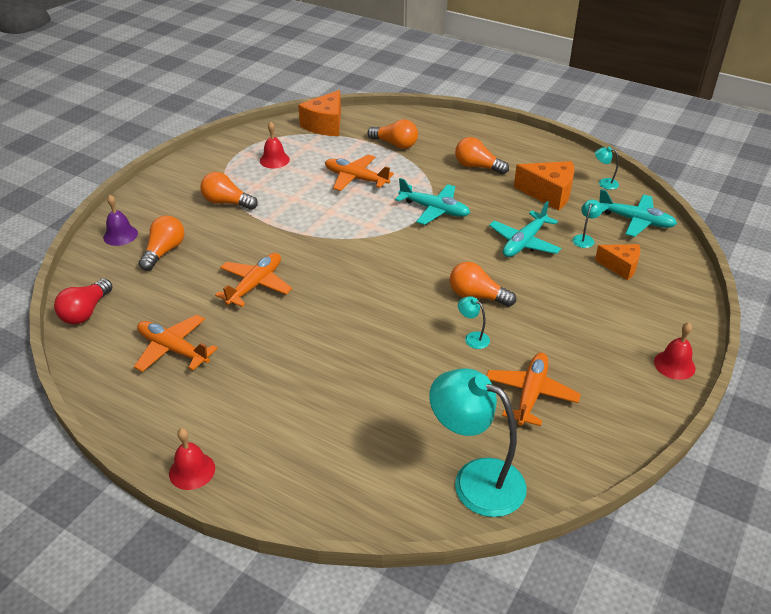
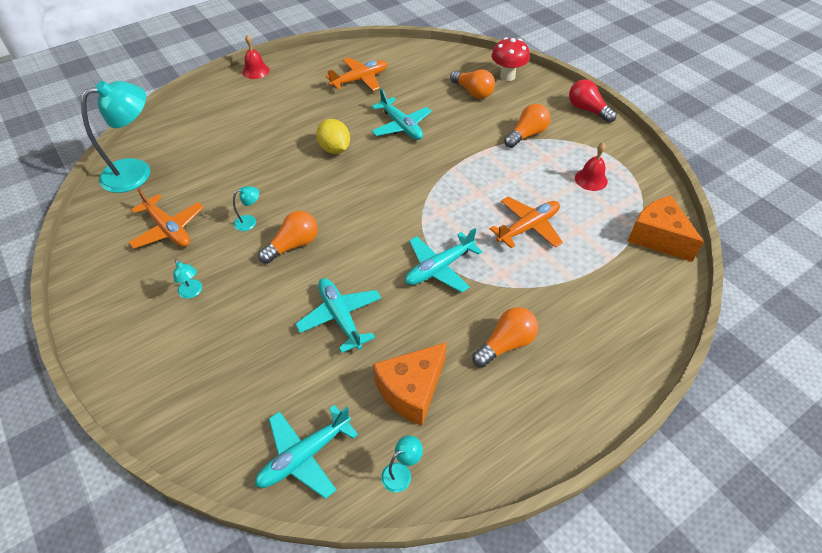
camera: 115 degrees right, 10 degrees up
red light bulb [54,278,113,324] -> red light bulb moved to [569,79,617,123]
purple bell [103,195,138,246] -> red mushroom [491,37,530,81]
orange plane [215,253,292,307] -> turquoise plane [371,88,432,140]
orange light bulb [367,119,418,149] -> none
turquoise lamp [572,199,603,248] -> turquoise lamp moved to [173,259,202,299]
orange cheese [595,244,640,280] -> none
red bell [654,322,696,380] -> none
none -> yellow lemon [316,119,350,154]

